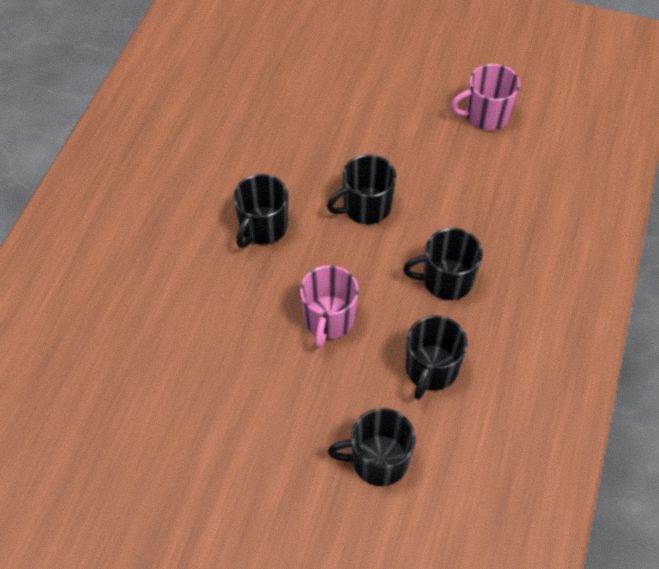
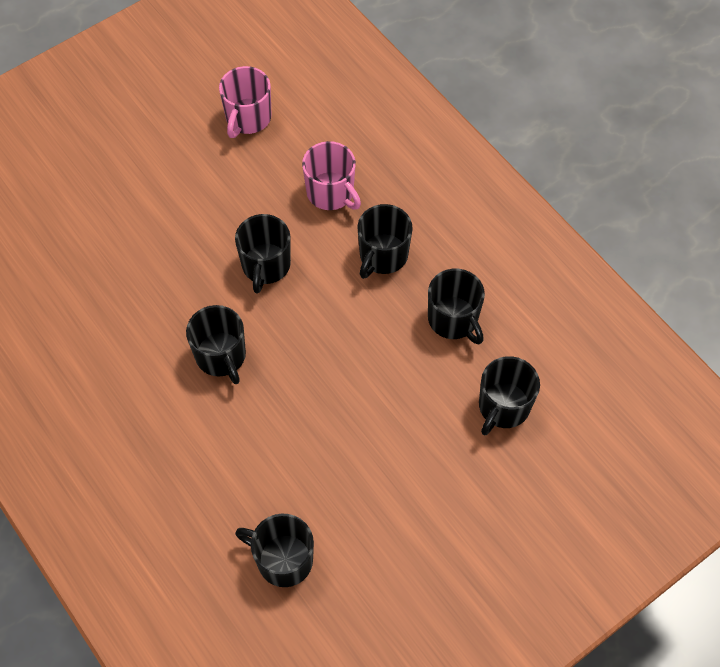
camera: 55 degrees left, 5 degrees up
pink mug [300,265,359,349] -> pink mug moved to [302,141,361,210]
none -> black mug [235,514,314,587]

